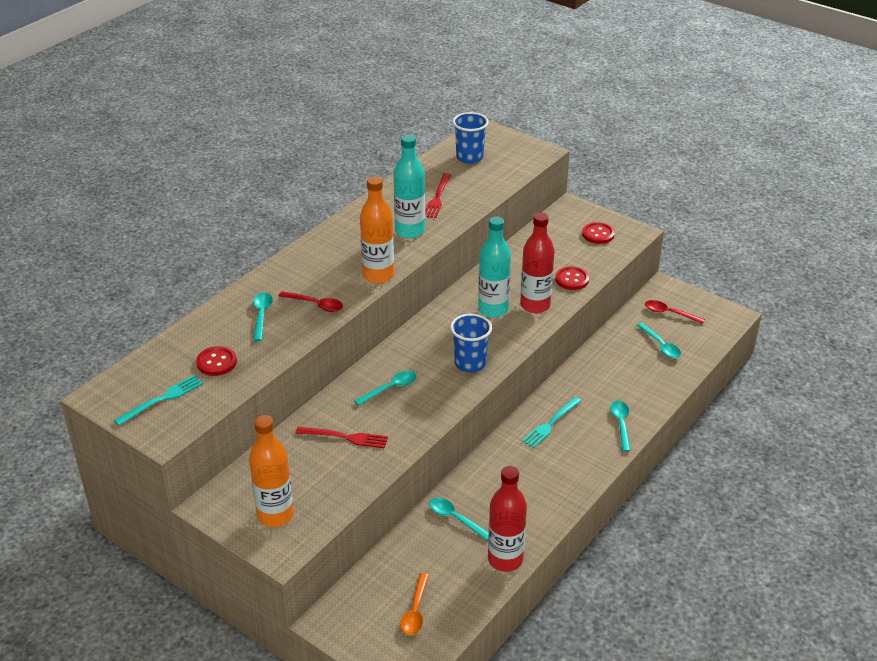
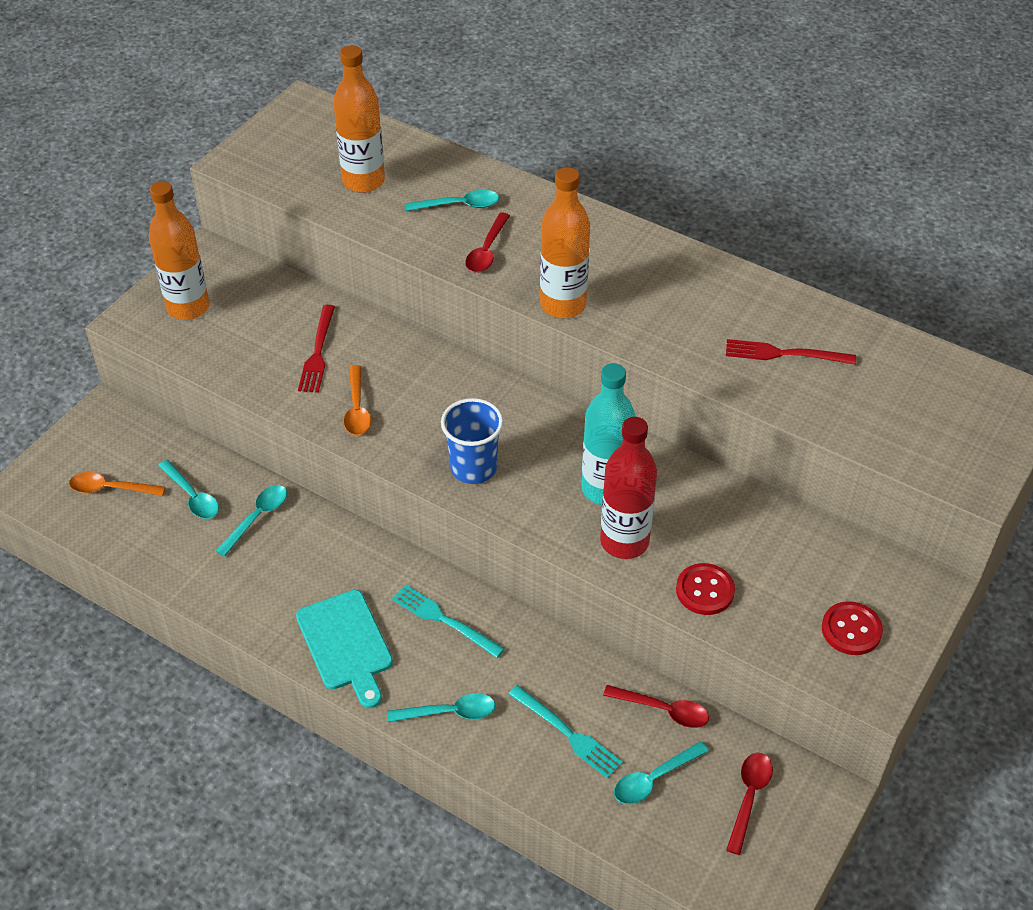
camera: 85 degrees right, 10 degrees up
turquoise fork [114,375,203,426] -> turquoise fork moved to [509,685,623,779]
red button [196,346,237,376] -> orange bottle [333,45,385,193]
turquoise spoon [354,371,417,406] -> turquoise spoon moved to [158,460,219,519]
turquoise bottle [394,134,425,238] -> none
blue cup [453,112,489,164] -> none
red bottle [488,466,527,572] -> none
none -> turquoise cutting board [296,590,393,708]
none -> orange spoon [344,365,371,435]
none -> red spoon [603,685,709,728]

